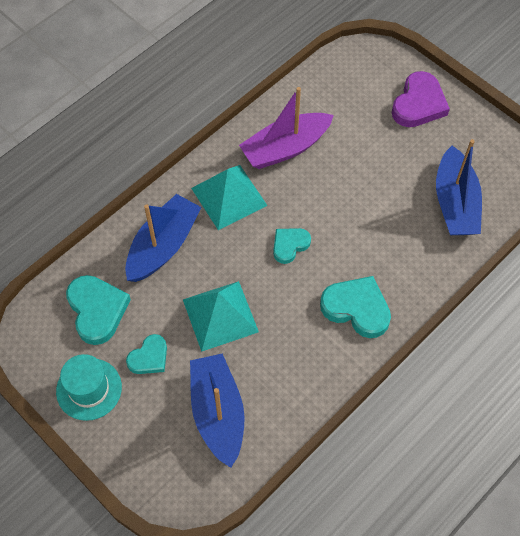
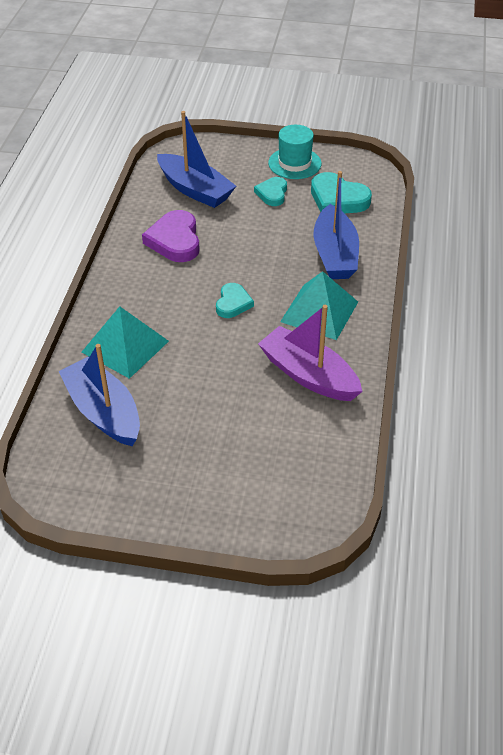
camera: 145 degrees right, 15 degrees down
turquoise pyramid [183,281,259,352] -> turquoise pyramid moved to [82,306,169,379]
purple boat [239,87,334,169] -> purple boat turned 75 degrees counterclockwise [258,305,363,401]
turquoise heart [320,276,391,338] -> none
purple heart [392,71,450,127] -> purple heart moved to [142,210,200,262]

